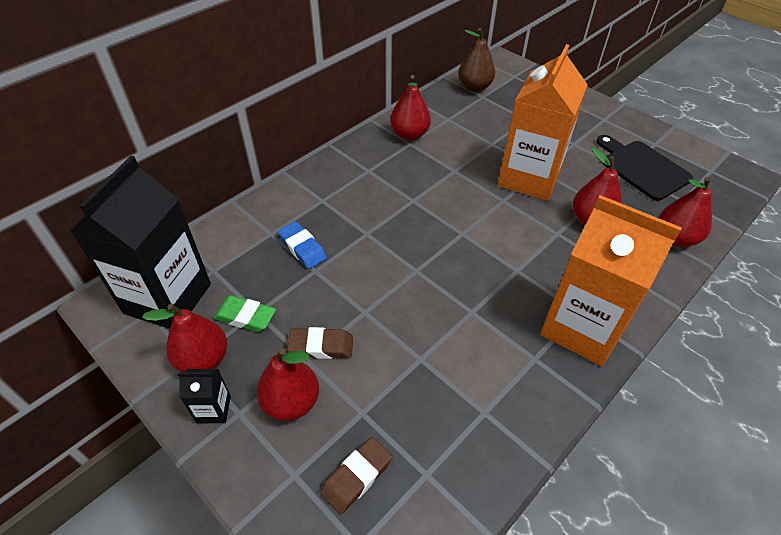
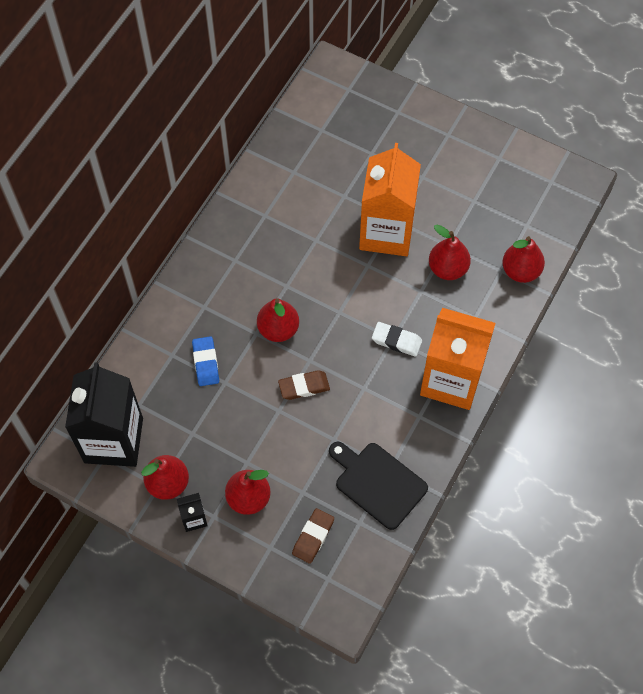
camera: 15 degrees left, 15 degrees up
green eraser [213,295,276,332] -> none
blue eraser [278,221,327,269] -> blue eraser turned 45 degrees clockwise [192,336,219,386]
brown eraser [287,327,353,359] -> brown eraser moved to [278,370,330,400]
red pear [390,75,431,140] -> red pear moved to [257,298,299,342]
brown pear [458,28,495,92] -> none
black cutting board [596,135,693,201] -> black cutting board moved to [329,442,428,530]
none -> white eraser [372,322,422,357]

